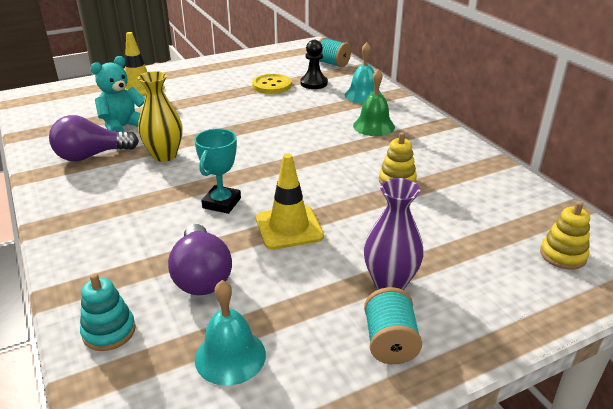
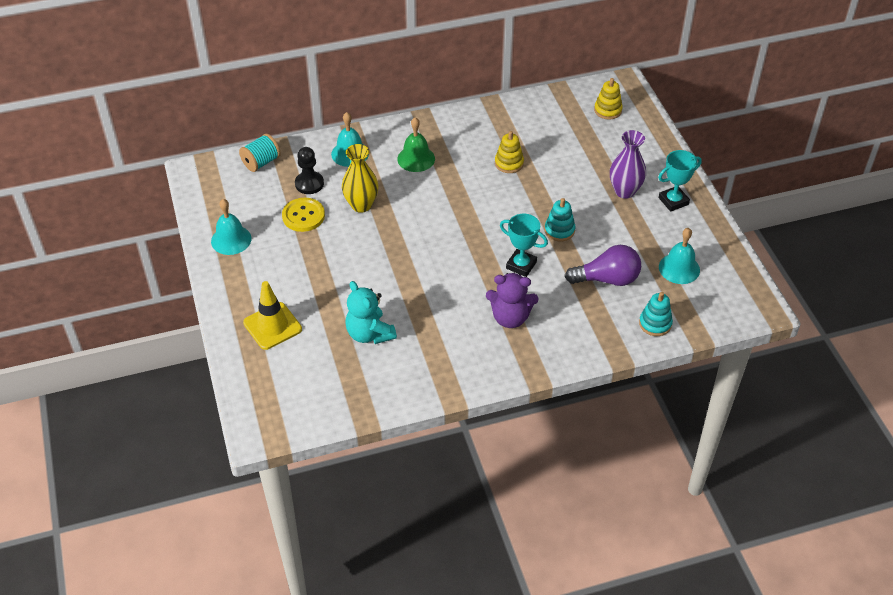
camera: 80 degrees left, 15 degrees up
purple light bulb [49,115,139,162] -> none
yellow vase [138,71,183,162] -> yellow vase moved to [342,144,379,213]
yellow traffic cone [256,154,324,250] -> turquoise stacking toy [545,198,576,241]
turquoise spool [364,287,422,364] -> turquoise trophy [658,150,702,212]
none -> turquoise bell [211,199,251,255]
none -> purple teddy bear [486,273,538,328]

